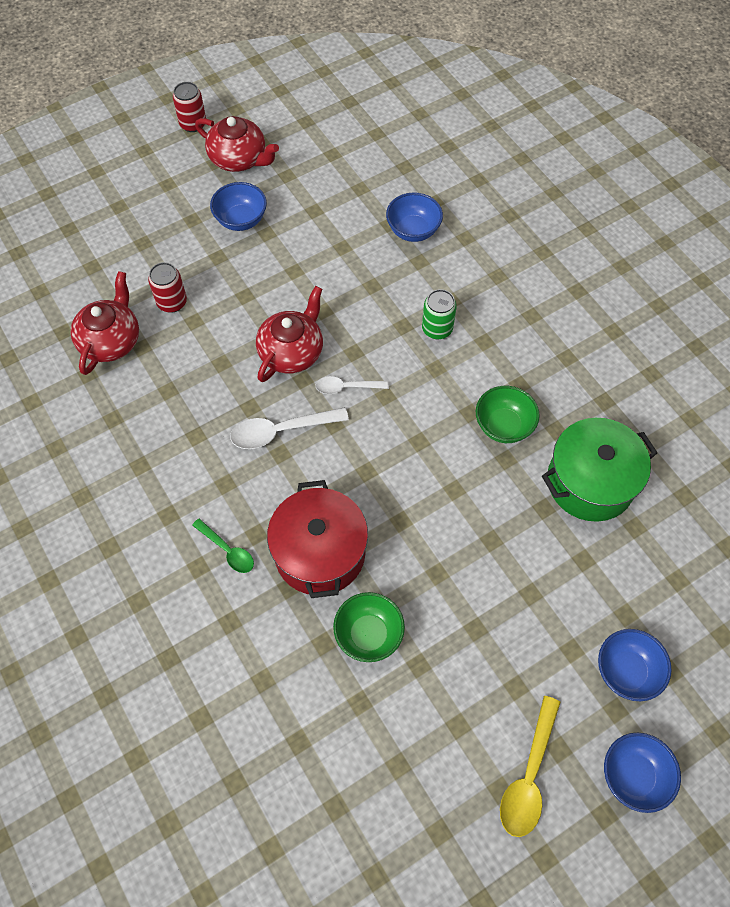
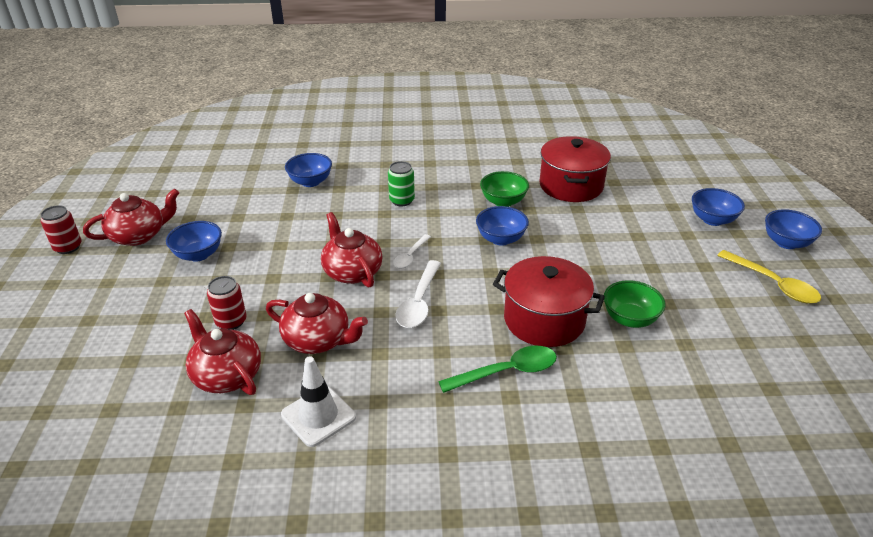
camera: 60 degrees left, 25 degrees down
green spoon [192,519,254,573] -> green spoon [438,346,557,393], size x1.59
green pot [542,418,657,522] -> red pot [539,136,611,202]
none -> red teapot [266,293,368,354]
none -> white traffic cone [281,356,356,447]
none -> blue bowl [476,206,529,246]

